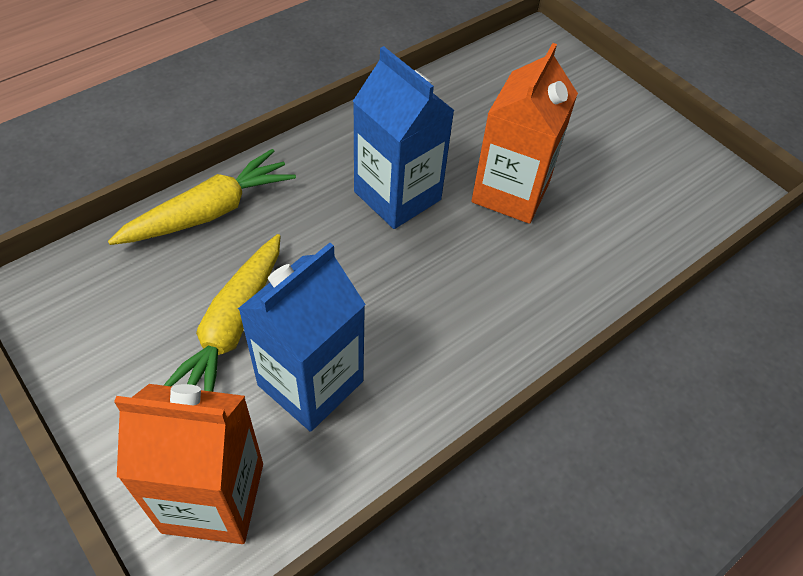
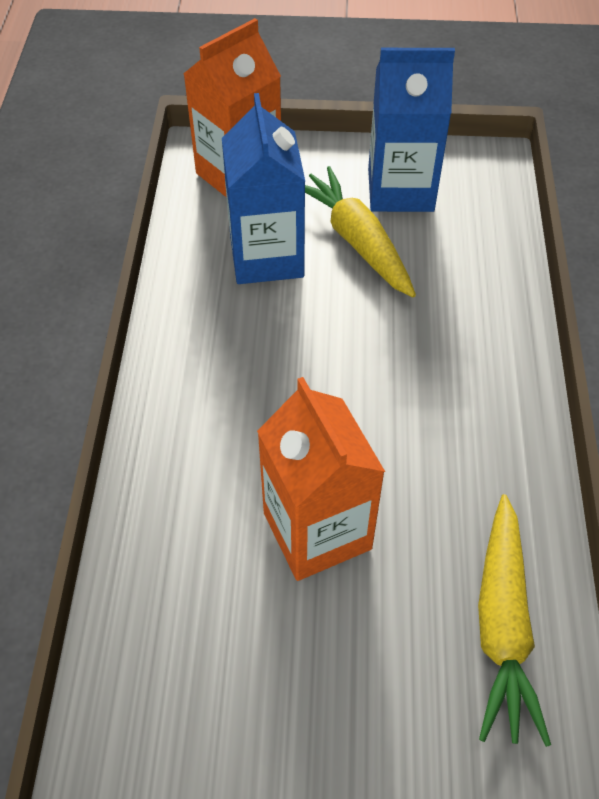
camera: 135 degrees right, 0 degrees up
yellow carrot [108,149,296,245] -> yellow carrot moved to [478,494,551,747]
blue carton [353,46,455,229] -> blue carton moved to [368,48,455,212]

